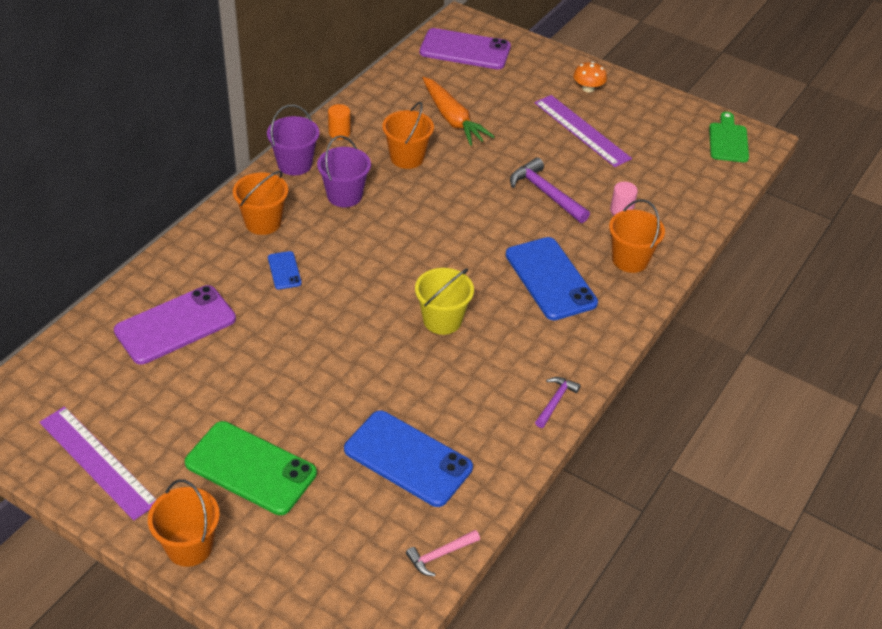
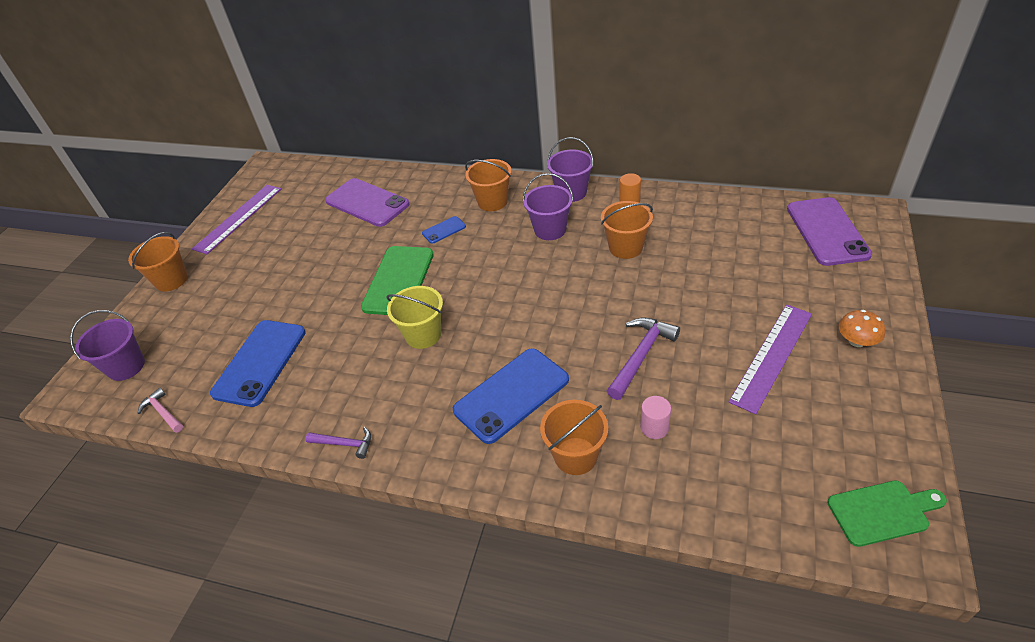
camera: 80 degrees right, 0 degrees up
green phone [185,421,317,515] -> green phone moved to [361,246,434,315]
orange carrot [423,77,495,146] -> none
none -> purple bucket [70,310,145,381]

